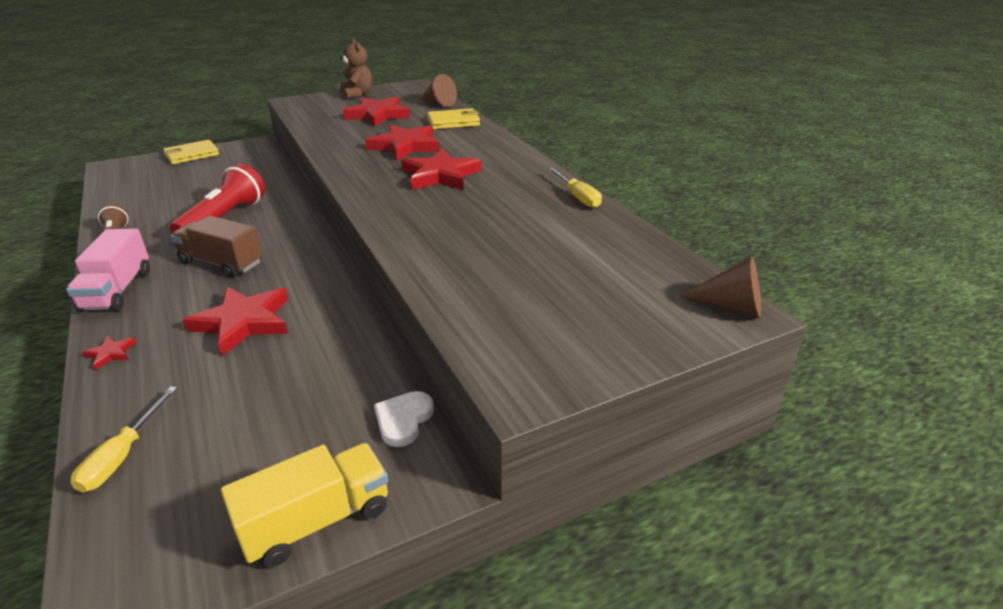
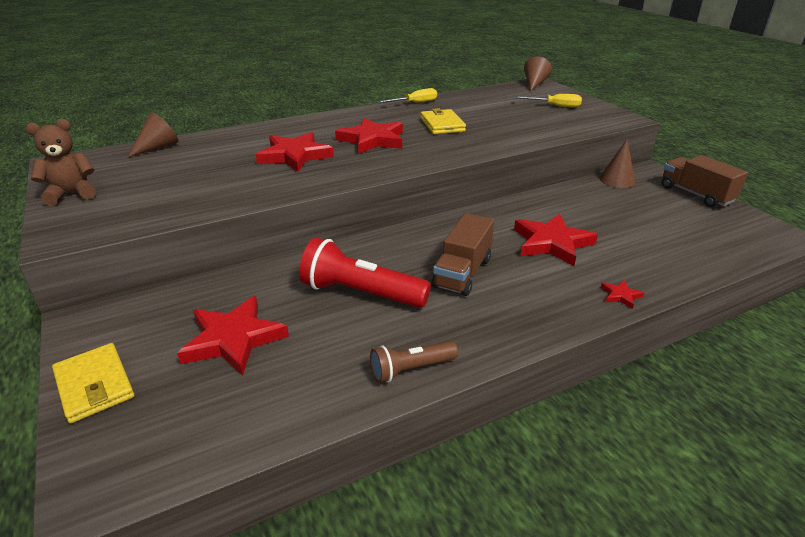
camera: 90 degrees left, 0 degrees up
pink truck [66,229,150,312] -> none
yellow screwdriver [71,386,177,493] -> yellow screwdriver moved to [514,94,582,107]
yellow truck [221,443,388,567] -> brown truck [662,155,748,207]
red star [342,97,410,126] -> red star moved to [177,296,289,376]
white heart [374,391,434,447] -> brown cone [599,139,635,188]
yellow wallet [427,108,480,129] -> yellow wallet moved to [420,108,466,134]

